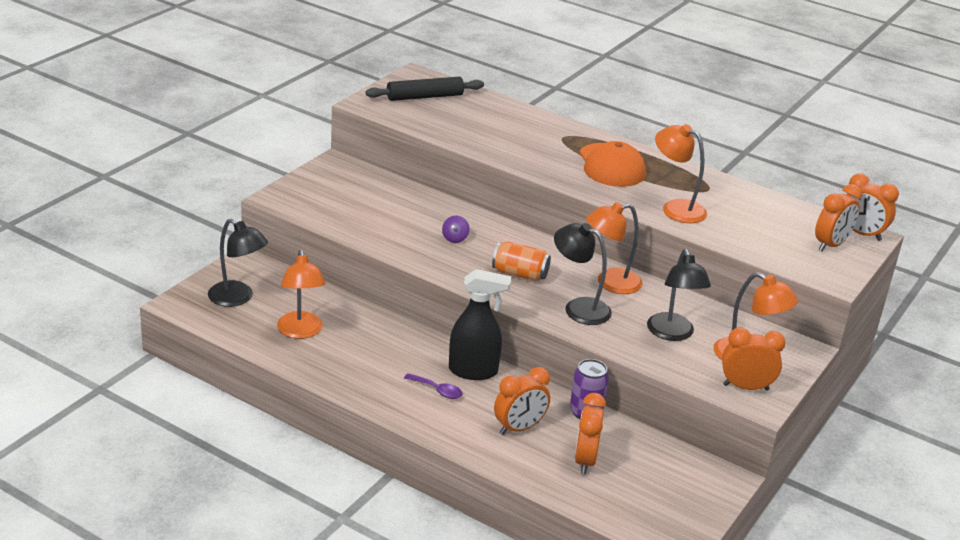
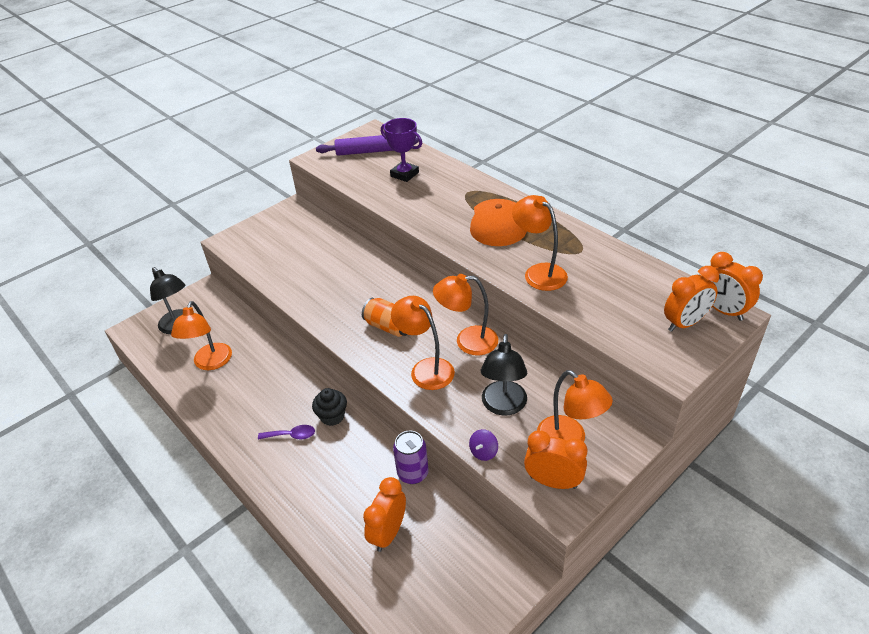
camera: 20 degrees right, 10 degrees up
black rolling pin [366,77,484,101] -> purple rolling pin [316,135,419,156]
purple spoon [404,373,463,399] -> purple spoon turned 45 degrees counterclockwise [258,425,315,440]
purple spinning top [442,215,469,243] -> purple spinning top moved to [469,429,498,461]
black spray bottle [449,269,511,380] -> black cupcake [312,388,347,426]
orange clock [494,367,550,435] -> none
black lamp [554,223,612,325] -> orange lamp [391,296,455,390]
none -> purple trophy [381,118,422,182]

